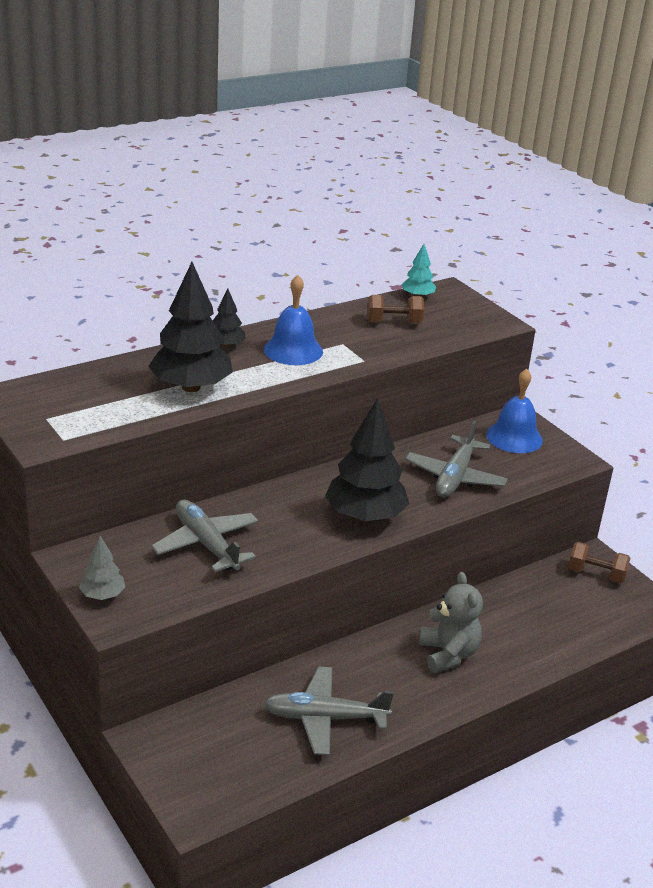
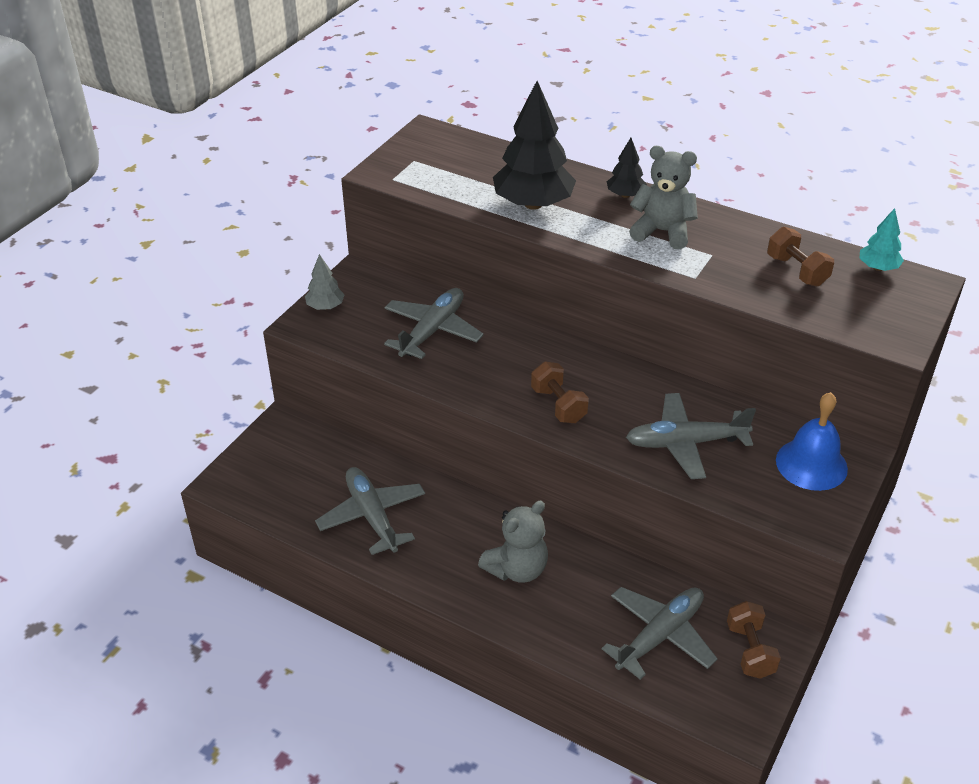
camera: 65 degrees right, 10 degrees up
blue bell [264,275,323,365] -> grey teddy bear [629,146,698,249]
black tree [325,398,409,522] -> brown dumbbell [531,361,589,423]
none -> grey plane [602,587,718,680]

